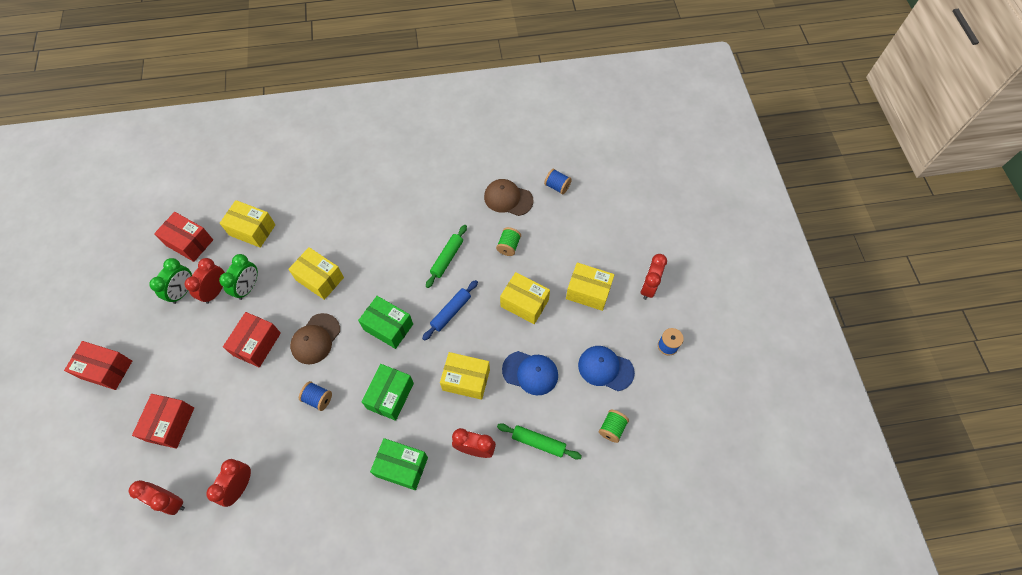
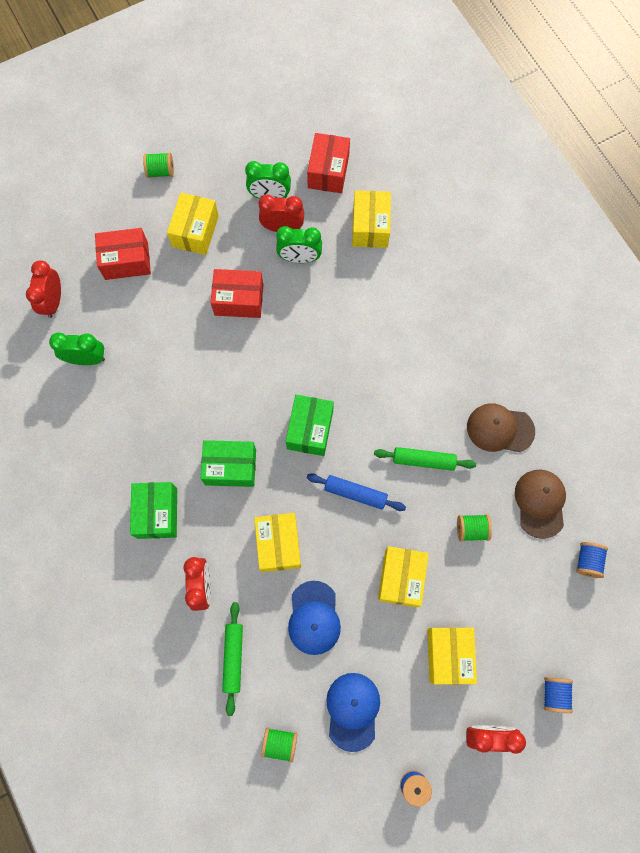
camera: 70 degrees right, 10 degrees up
red box [64,341,132,390] -> green spool [143,152,174,178]
red clock [206,459,251,507] -> green clock [49,333,105,365]
yellow box [288,247,344,300] -> yellow box moved to [167,193,219,255]
brown cap [290,313,340,364] -> brown cap moved to [467,403,535,452]
blue spool [299,381,332,411] -> blue spool moved to [544,677,573,713]

